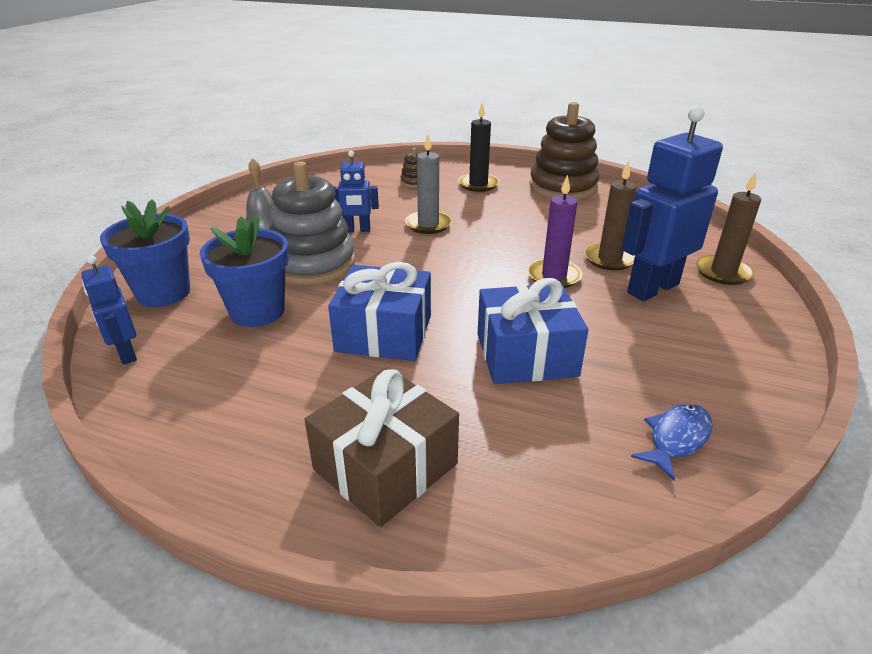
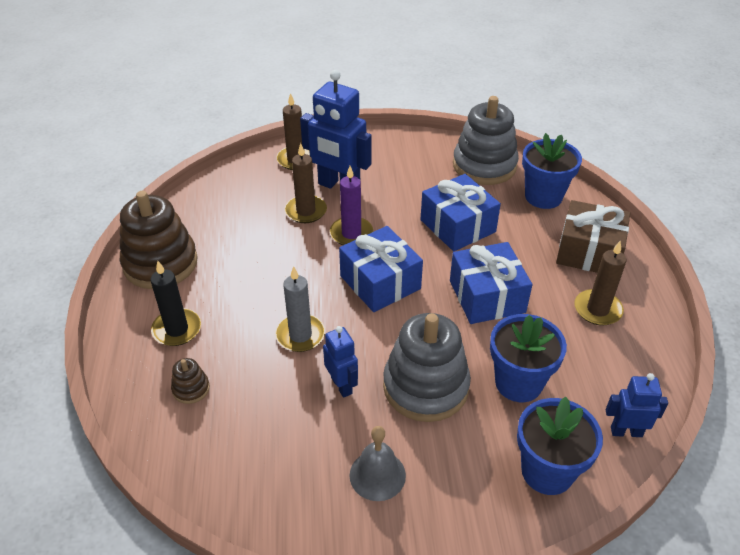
camera: 115 degrees left, 10 degrees up
blue robot [81,256,137,365] -> blue robot turned 120 degrees counterclockwise [606,373,668,437]
blue fish [631,404,713,480] -> grey stacking toy [453,96,519,185]
none -> blue gift [339,226,423,312]
none -> blue flower pot [522,133,582,209]
none -> brown candle [574,241,626,326]

